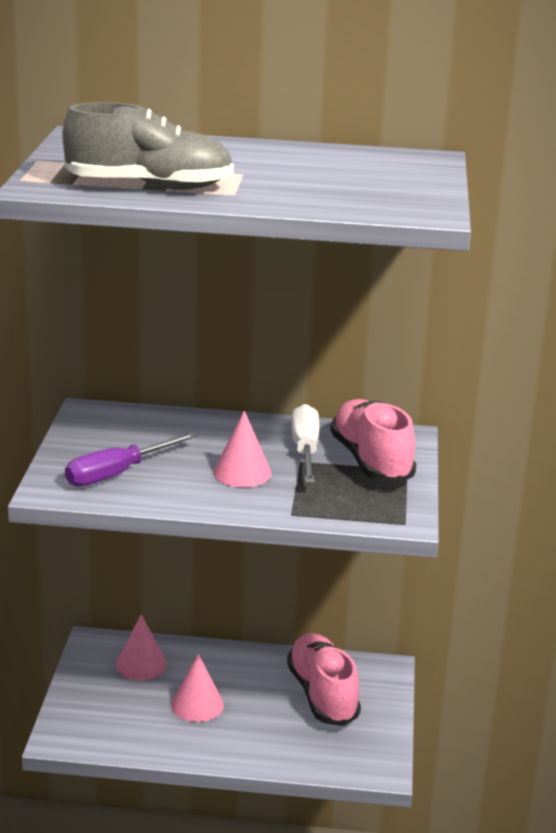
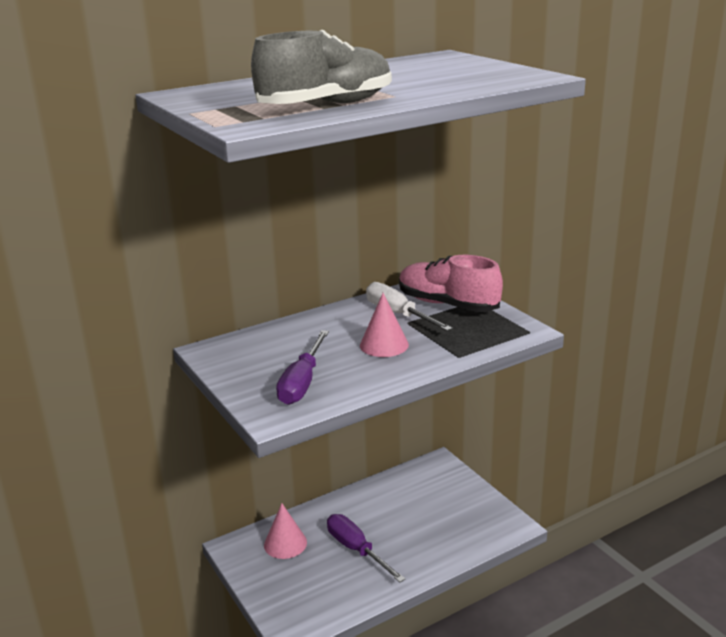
camera: 35 degrees left, 0 degrees up
pink cone [171,654,224,722] -> purple screwdriver [327,514,405,582]
pink shoe [287,633,361,726] -> none

